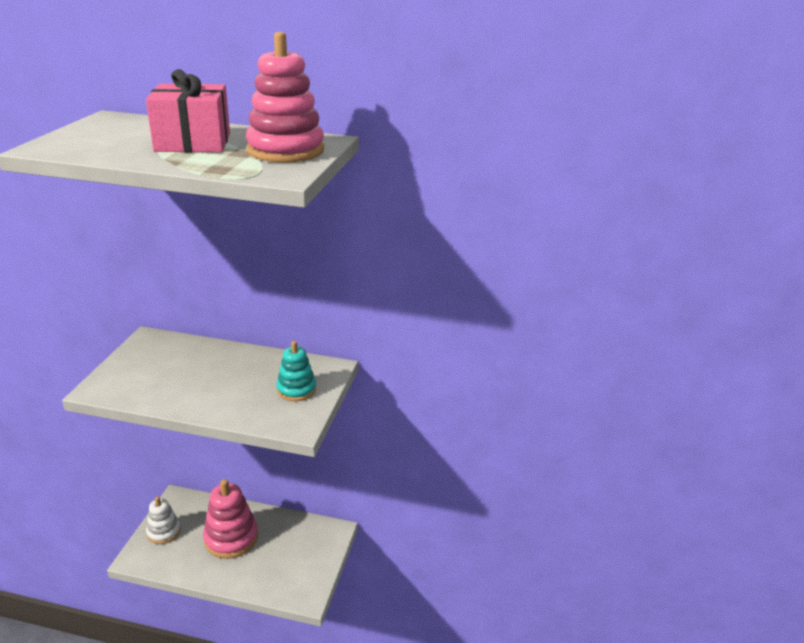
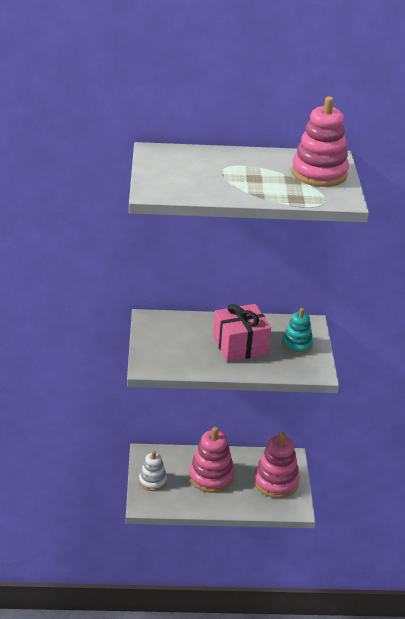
camera: 15 degrees left, 5 degrees up
pink gift [146,69,230,152] -> pink gift moved to [213,304,271,362]
none -> pink stacking toy [254,432,300,498]

